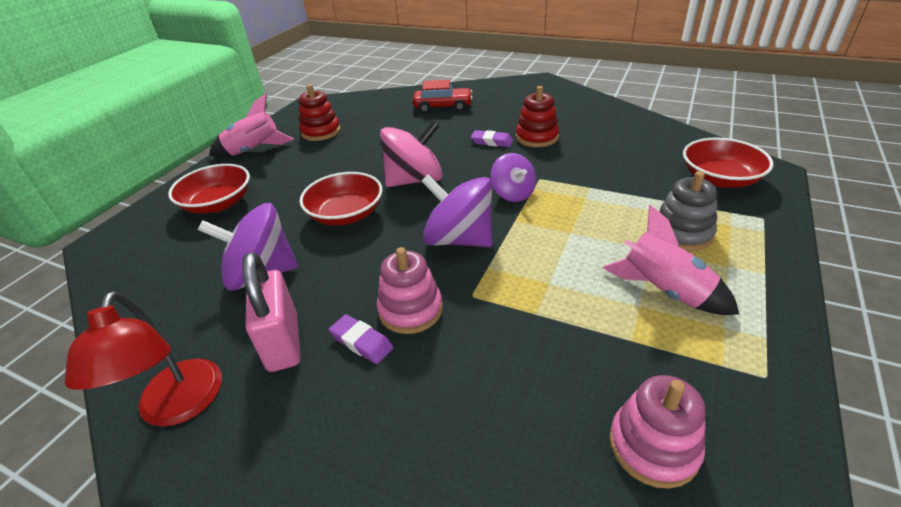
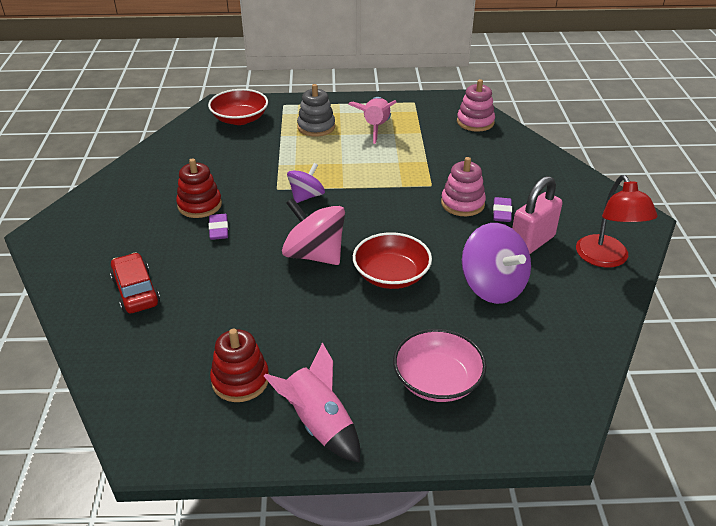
camera: 120 degrees left, 0 degrees up
red lamp [65,291,222,427] -> red lamp turned 120 degrees clockwise [576,175,658,268]
red bowl [168,164,250,213] -> pink bowl [393,329,486,402]
purple spinning top [421,174,492,247] -> none

